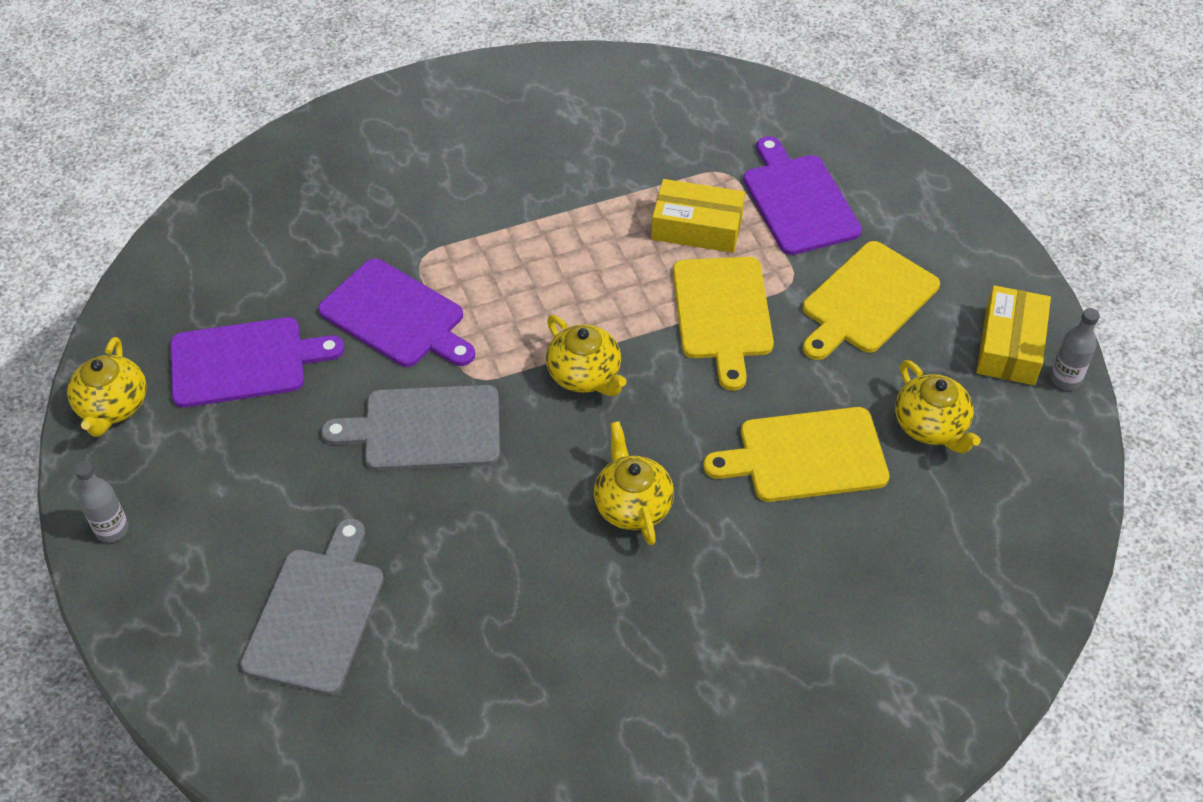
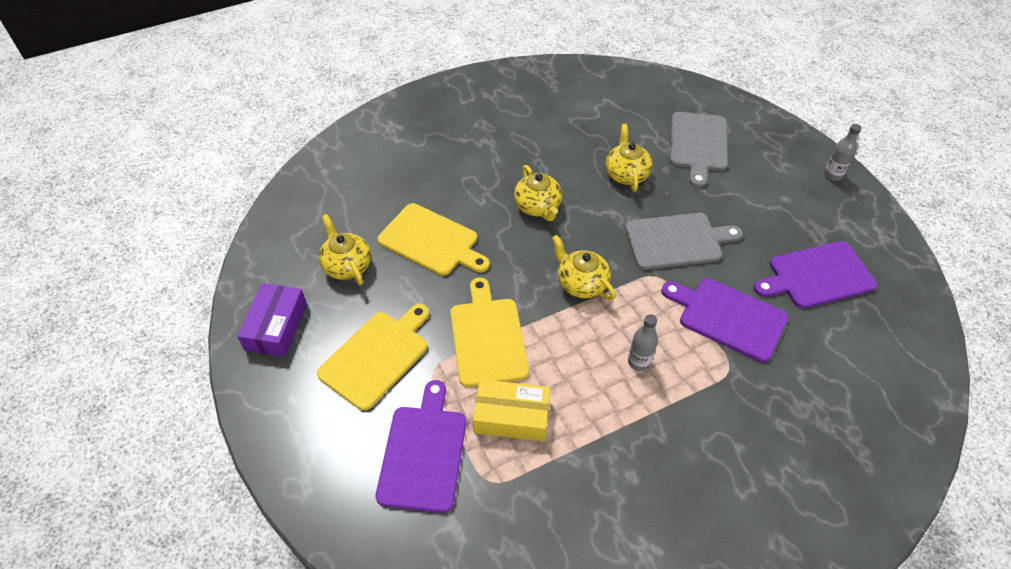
camera: 175 degrees right, 0 degrees up
yellow teapot [67,337,147,437] -> yellow teapot moved to [605,124,653,192]
yellow cutting board [703,407,889,502] -> yellow cutting board turned 45 degrees clockwise [377,203,490,276]
purple cutting board [743,136,862,255] -> purple cutting board turned 150 degrees counterclockwise [376,380,466,513]
yellow box [976,285,1051,385] -> purple box [237,283,307,357]
grey bottle [1050,308,1100,390] -> grey bottle moved to [628,314,658,371]

